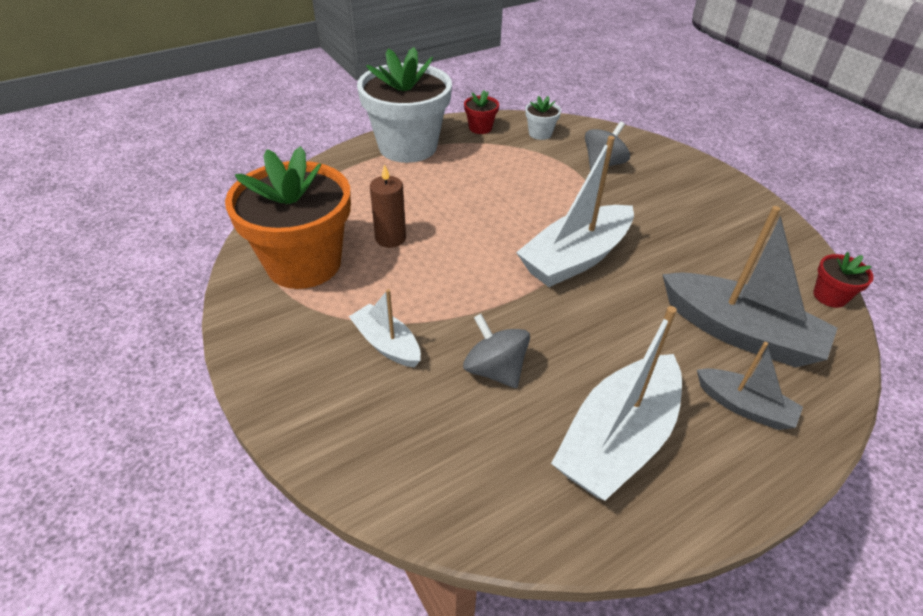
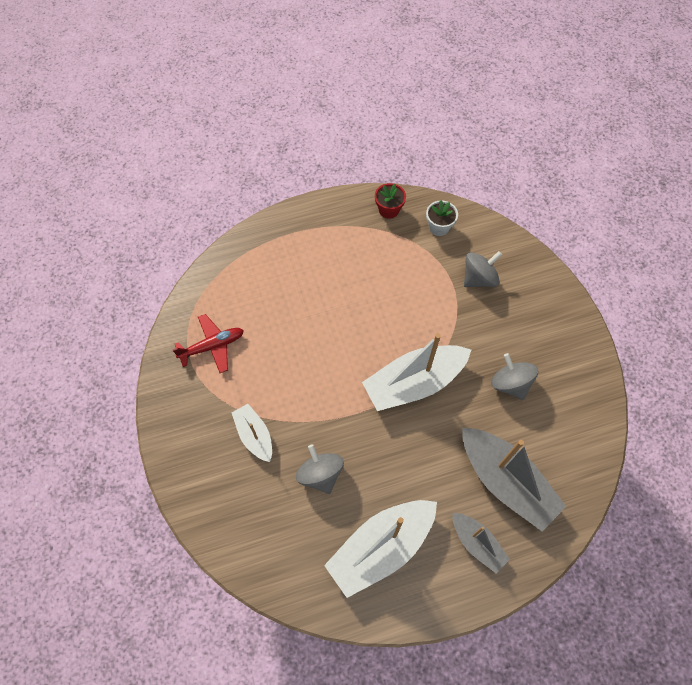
camera: 15 degrees right, 20 degrees up
orange flower pot [225,146,351,289] -> red plane [173,314,244,373]
white flower pot [357,47,452,163] -> none
brown candle [370,164,406,248] -> none
red flower pot [813,252,874,308] -> none
none -> grey spinning top [491,353,538,400]

